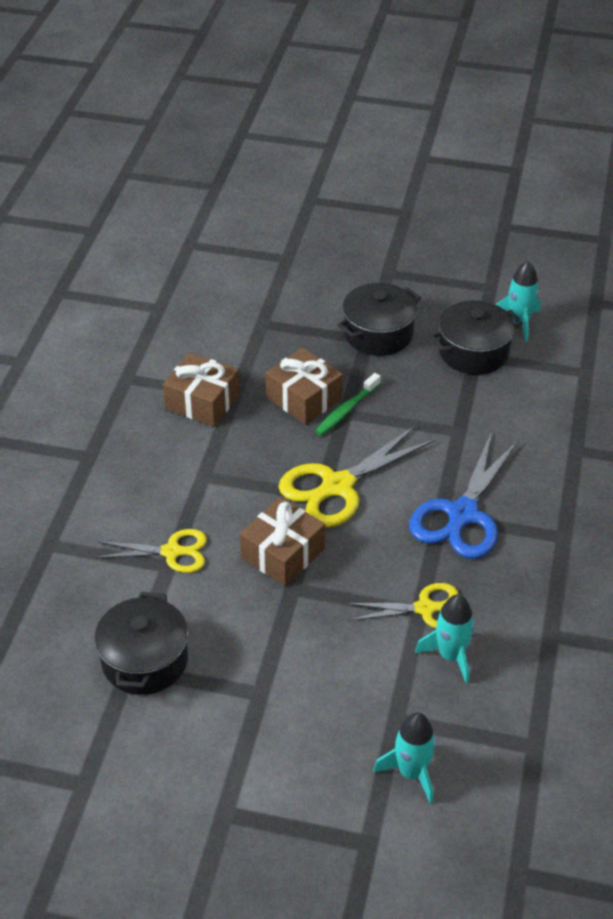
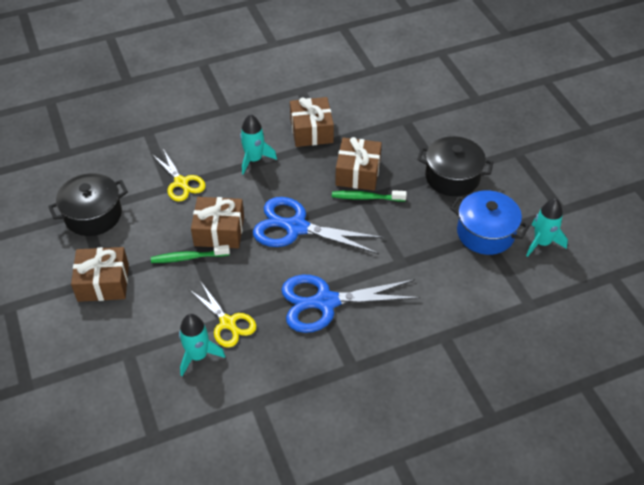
camera: 55 degrees right, 5 degrees up
yellow scissors [278,425,436,527] -> blue scissors [253,197,384,254]
turquoise rocket [373,712,436,804] -> turquoise rocket moved to [240,114,277,175]
black pot [430,300,522,375] -> blue pot [450,190,529,255]
none -> brown gift [71,247,129,302]
none -> green toothbrush [151,245,230,263]

